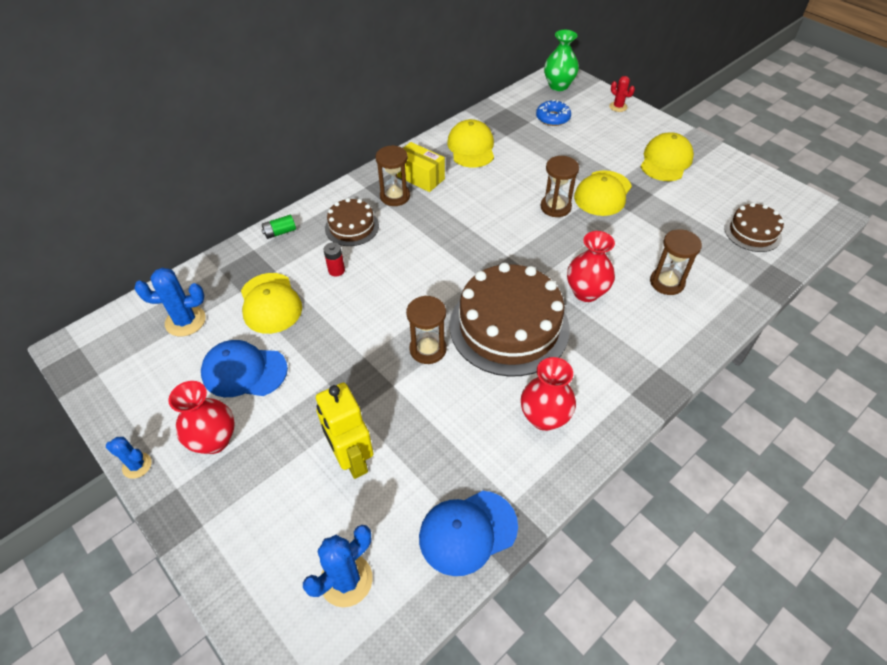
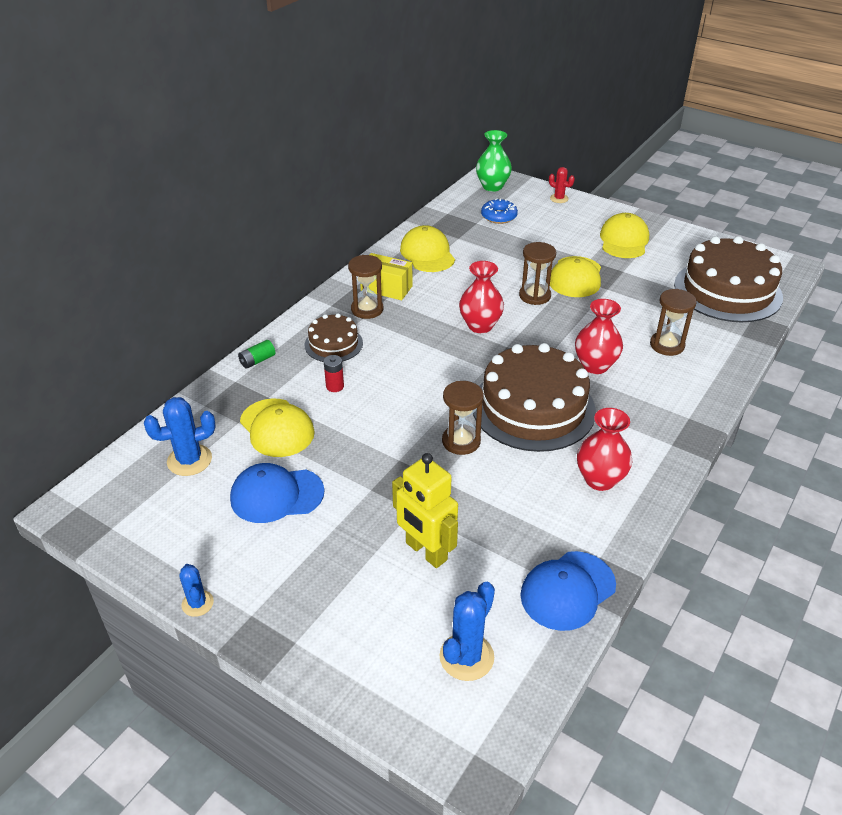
camera: 15 degrees left, 10 degrees down
blue cactus [106,437,151,479] -> blue cactus turned 60 degrees clockwise [179,564,214,617]
red vase [168,381,235,454] -> red vase moved to [459,261,504,333]
brown cake [724,203,784,252] -> brown cake [674,236,783,322], size x1.94

